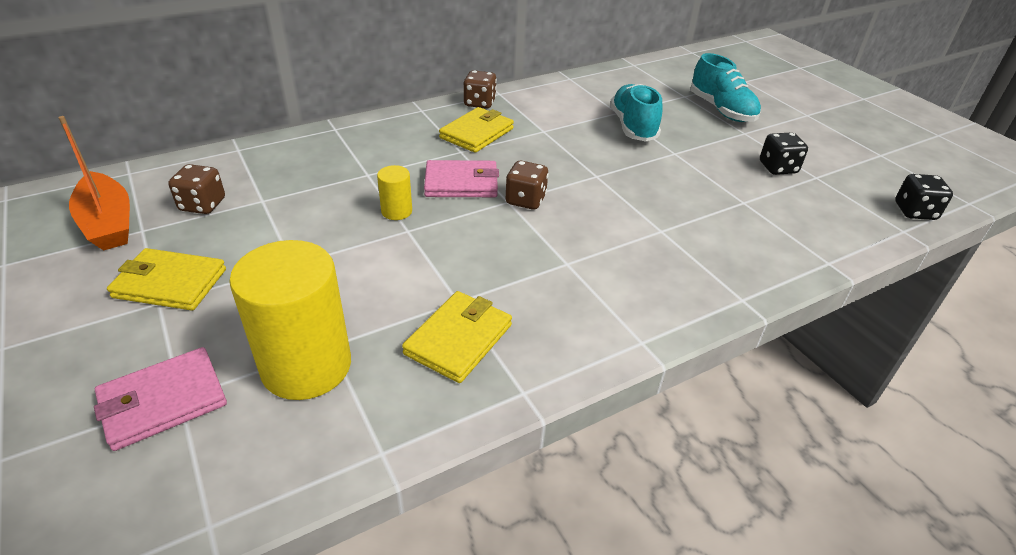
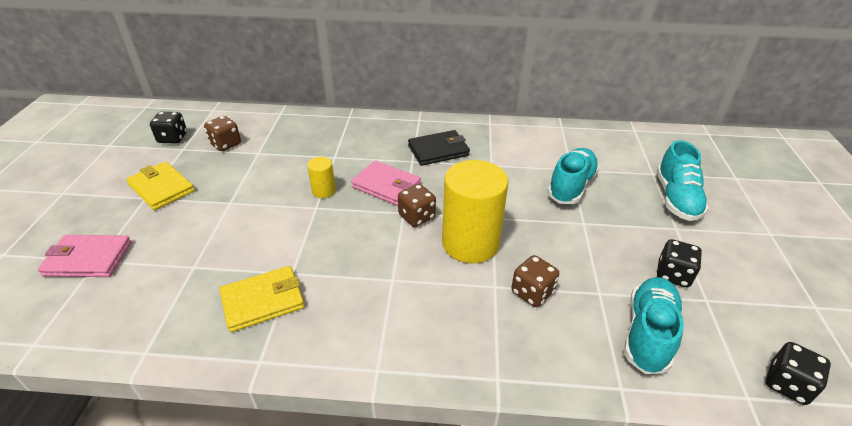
camera: 35 degrees right, 0 degrees up
orange boat [58,116,130,250] -> black dice [150,112,187,144]
yellow cylinder [229,240,351,400] -> yellow cylinder moved to [442,160,508,263]
yellow wallet [439,107,514,153] -> black wallet [408,130,470,166]
brown dice [464,70,497,109] -> brown dice moved to [511,255,559,307]
none -> turquoise shoe [624,277,684,374]

